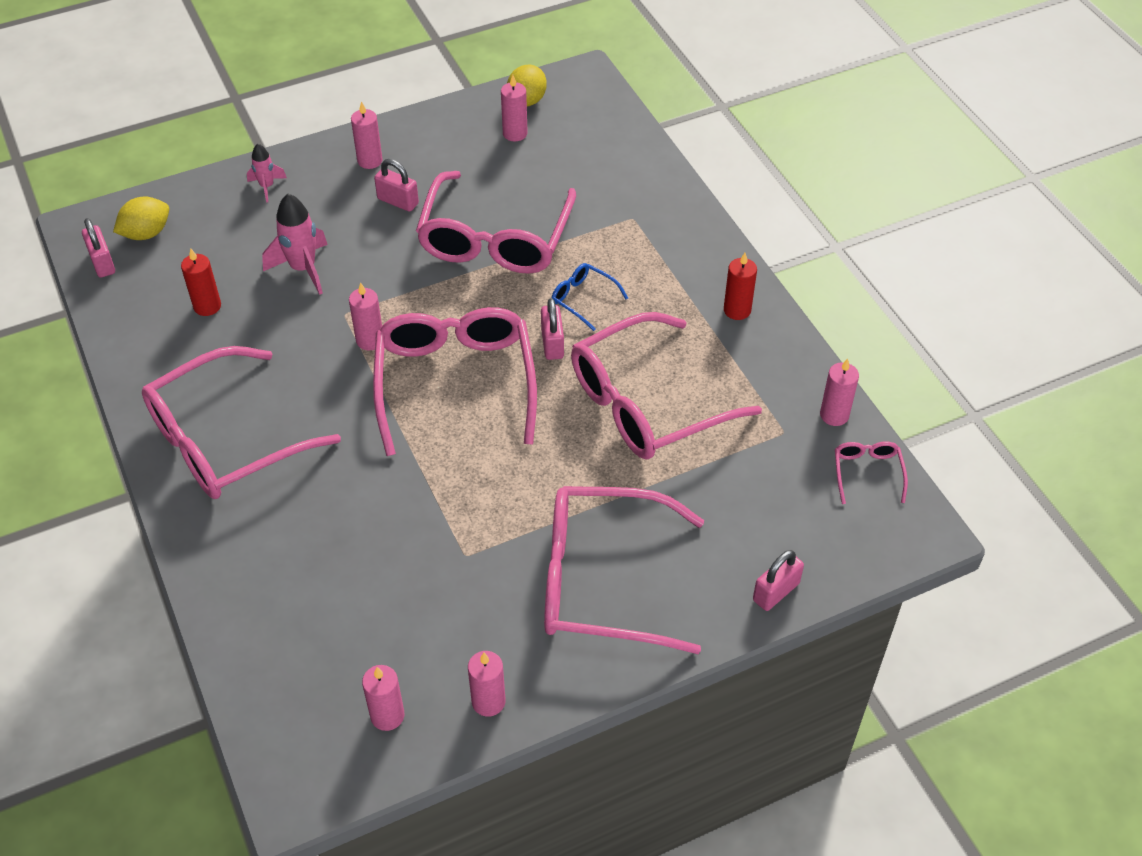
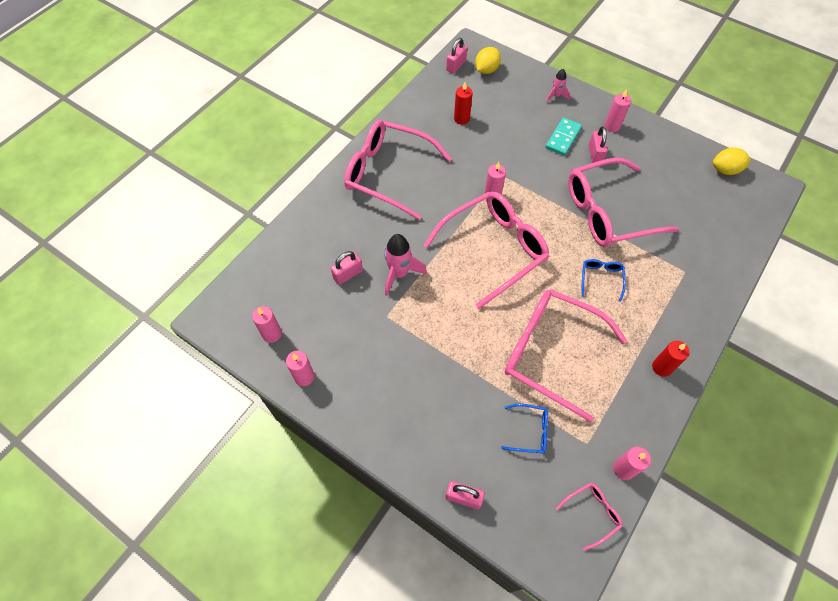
camera: 60 degrees right, 10 degrees up
yellow lemon [113,197,169,240] -> yellow lemon turned 75 degrees counterclockwise [475,47,501,74]
pink rocket [262,194,328,295] -> pink rocket moved to [384,234,427,296]
pink candle [501,75,528,142] -> none
pink padlock [541,298,564,360] -> pink padlock moved to [331,251,363,285]
pink glasses [544,486,704,654] -> none
none -> blue glasses [501,403,548,454]
none -> turquoise domino [545,117,582,156]

